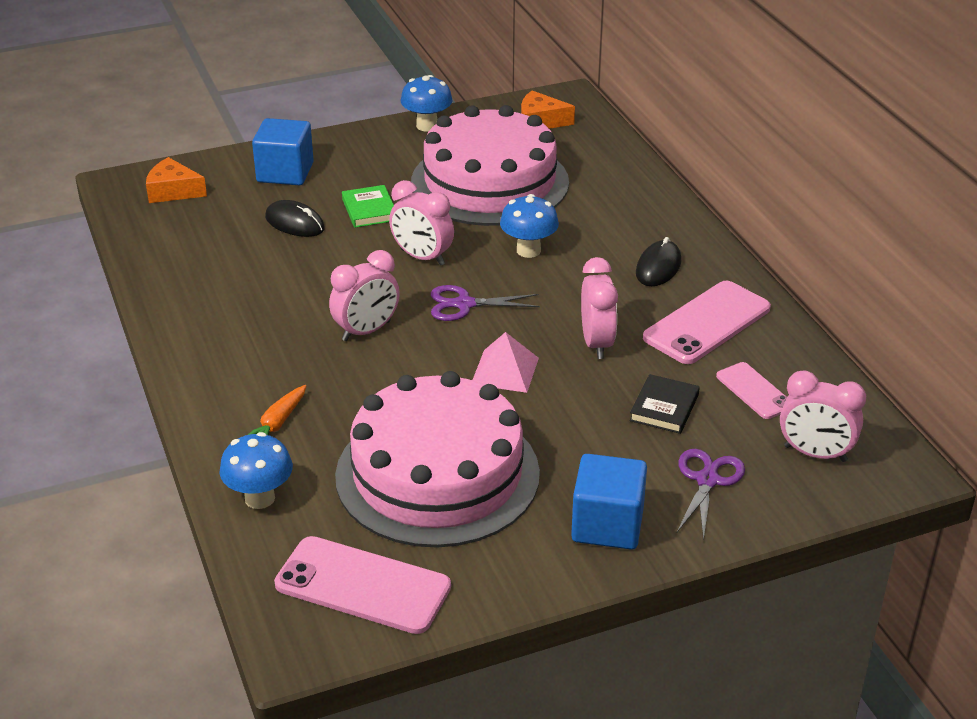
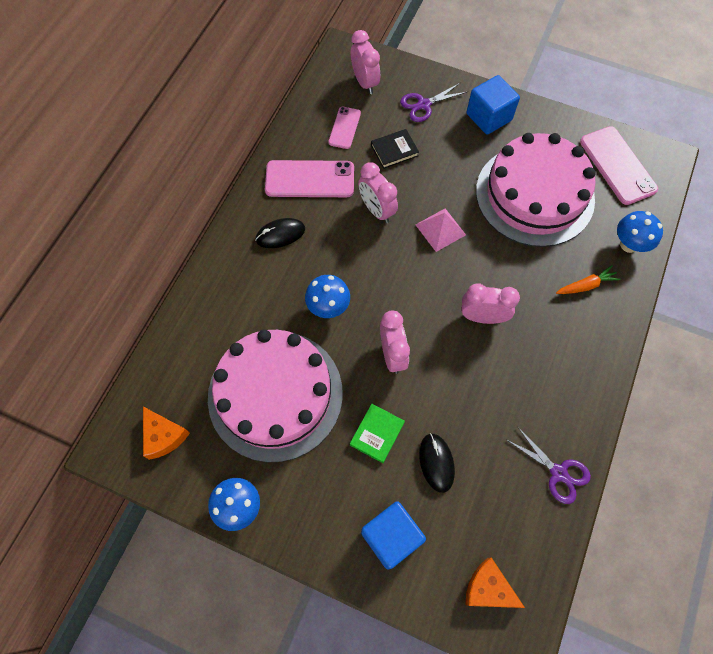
camera: 135 degrees left, 30 degrees up
orange cheese [146,157,207,203] -> orange cheese turned 150 degrees clockwise [465,557,525,608]
purple scissors [431,285,540,321] -> purple scissors moved to [507,426,591,504]
pink clock [581,257,618,359] -> pink clock turned 75 degrees counterclockwise [358,162,398,223]

